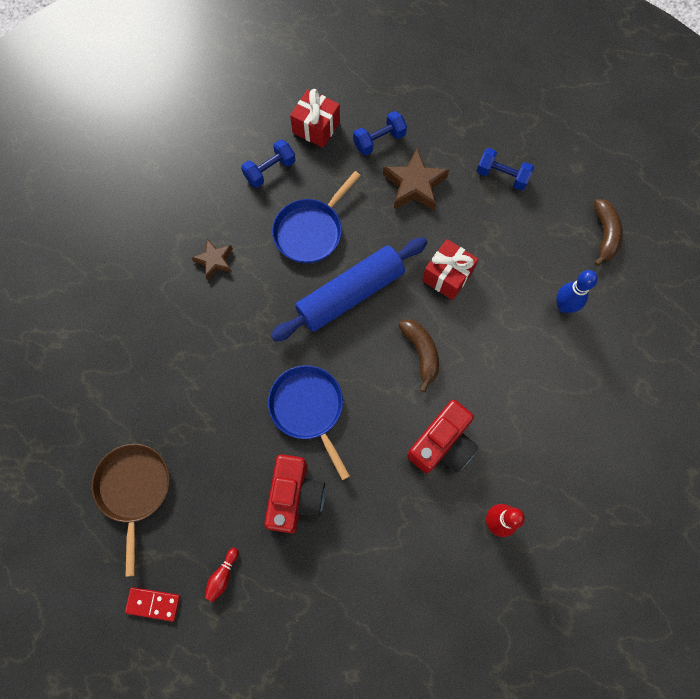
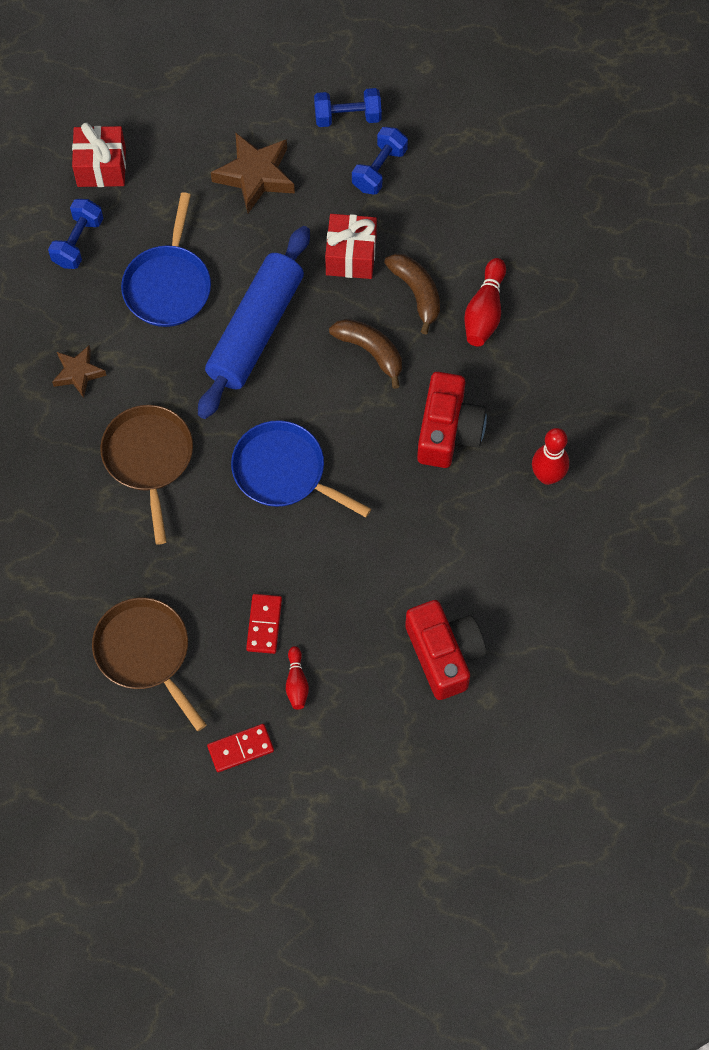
camera: 30 degrees left, 5 degrees down
red camera [264,454,325,533] -> red camera moved to [405,600,486,700]
blue dumbbell [353,111,407,156] -> blue dumbbell moved to [352,127,408,195]
blue bowling pin [556,270,598,313] -> none
brown banana [594,199,623,266] -> brown banana moved to [384,253,440,334]
none -> brown pan [100,405,193,544]
none -> red domino [246,594,282,654]
none -> red bowling pin [464,258,506,346]

